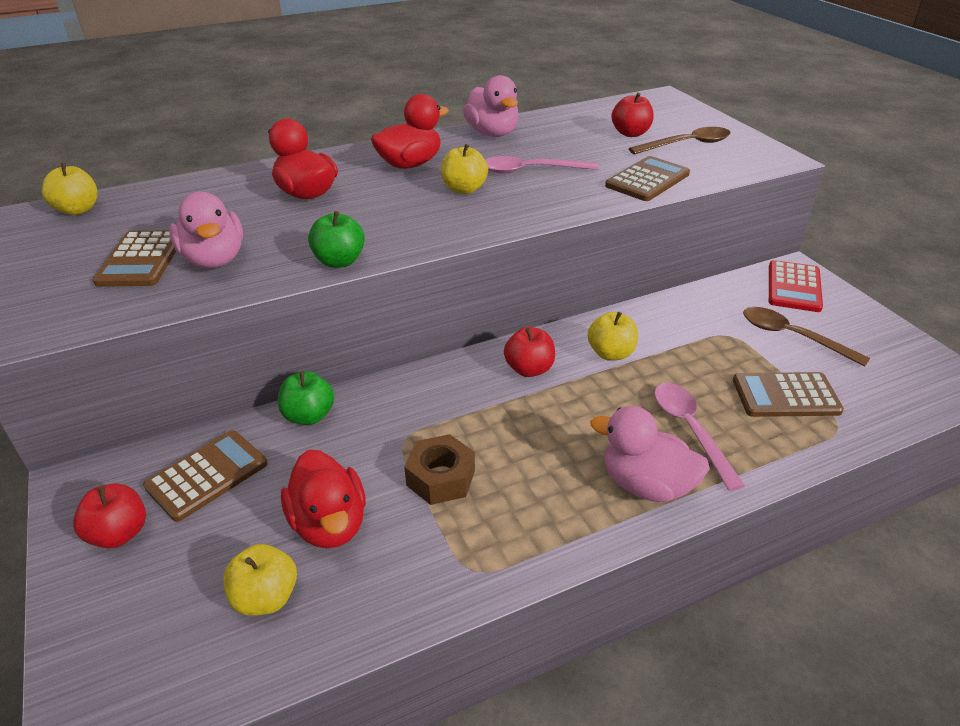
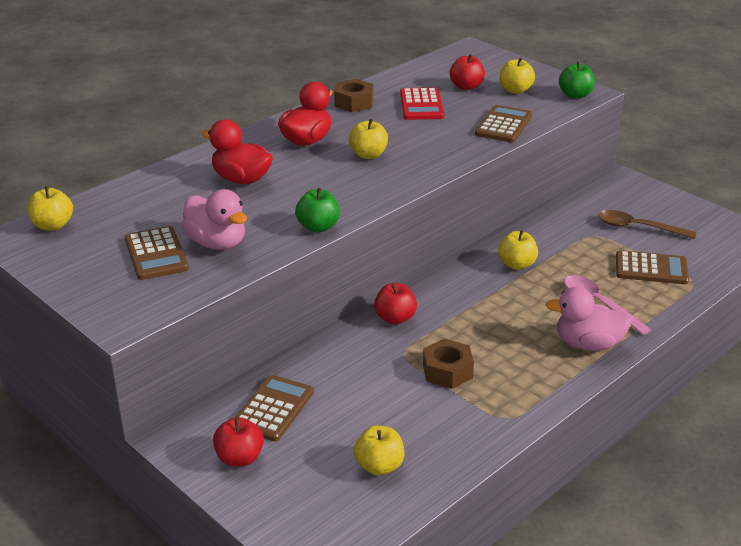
camera: 20 degrees left, 5 degrees down
green apple [278,371,334,425] -> green apple moved to [559,61,595,99]
red duck [281,450,366,549] -> none
pink duck [463,75,518,137] -> brown nut [334,79,373,112]
pink spoon [485,156,599,173] -> none
red apple [504,327,555,377] -> red apple moved to [374,283,417,325]
brown spoon [629,127,730,155] -> yellow apple [500,57,535,94]
brown calculator [733,372,844,417] -> brown calculator turned 150 degrees counterclockwise [616,250,689,284]
red calculator [769,260,823,312] -> red calculator moved to [400,87,444,120]

